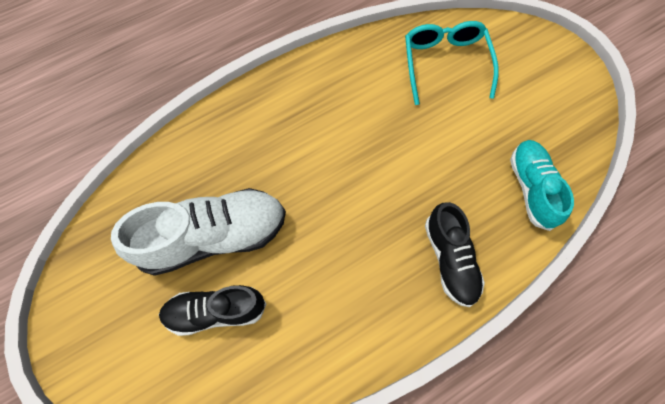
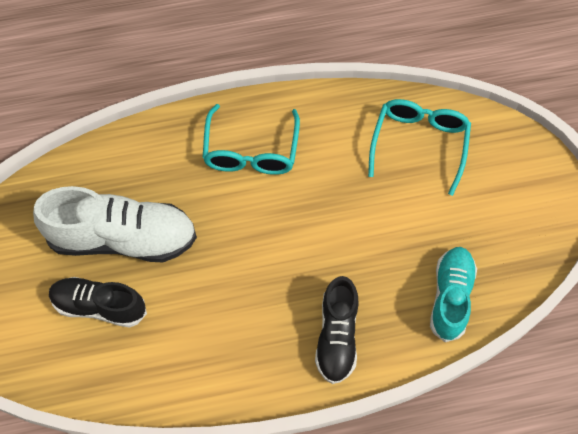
camera: 20 degrees right, 5 degrees down
none -> turquoise glasses [202,104,300,175]

